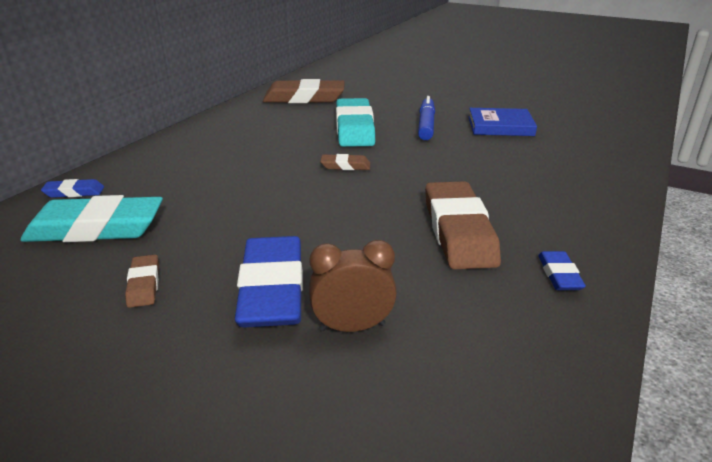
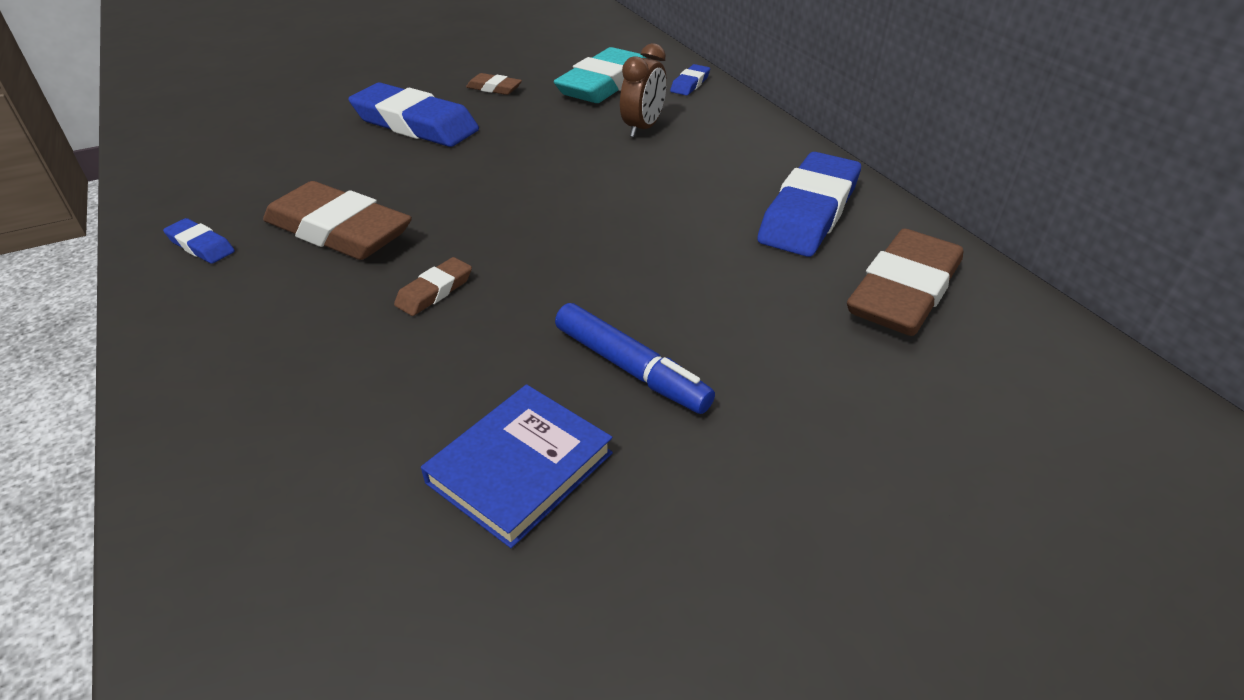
camera: 125 degrees right, 10 degrees up
brown clock [309,240,397,332] -> brown clock moved to [620,43,667,137]
brown eraser [320,154,370,170] -> brown eraser moved to [394,257,472,316]
turquoise eraser [336,98,375,147] -> none
none -> blue eraser [757,152,861,257]

